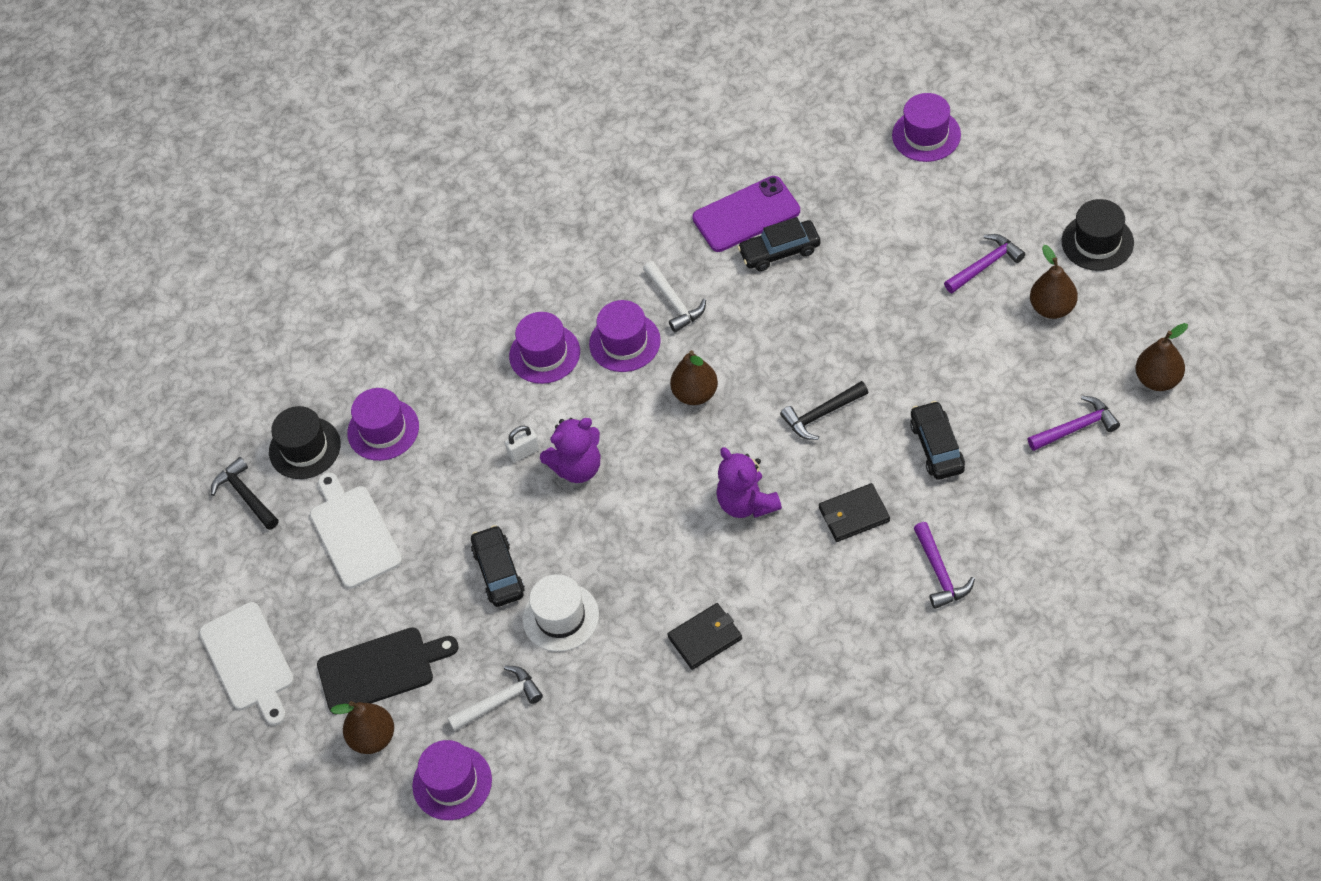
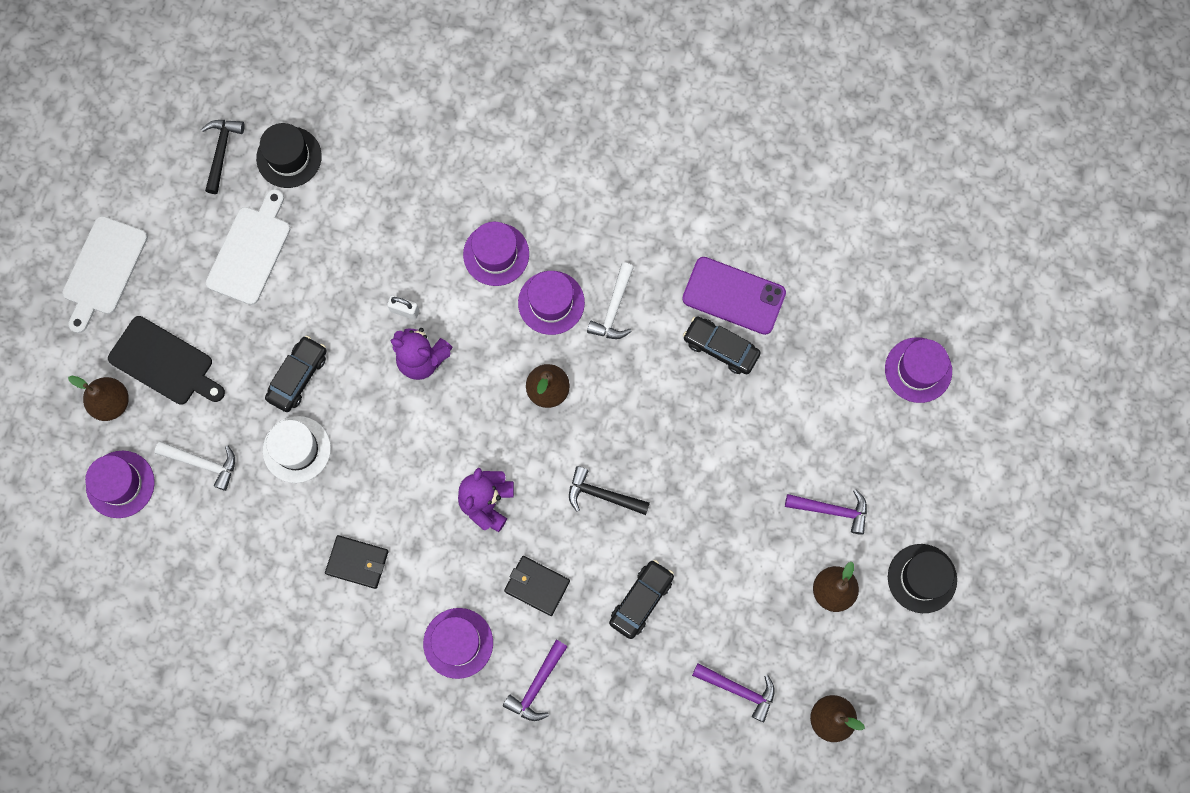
camera: 40 degrees right, 20 degrees up
purple hat [347,388,419,461] -> purple hat moved to [423,608,493,679]

